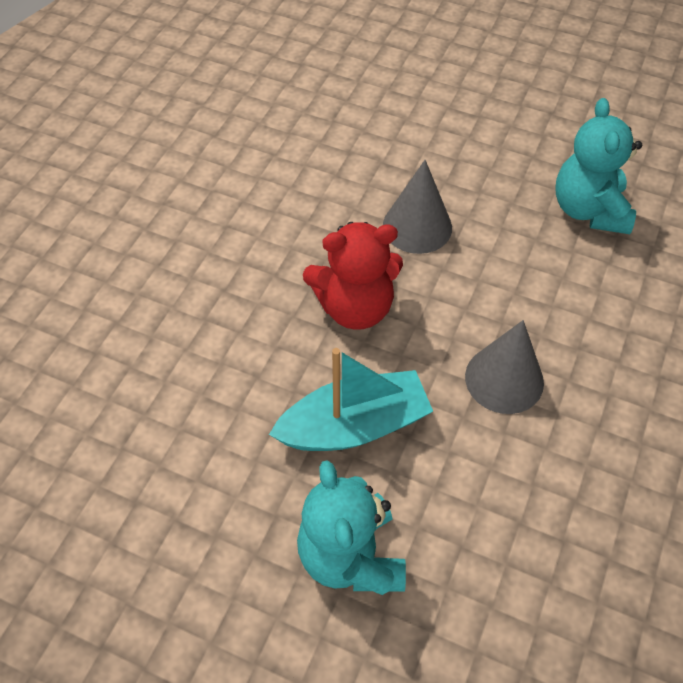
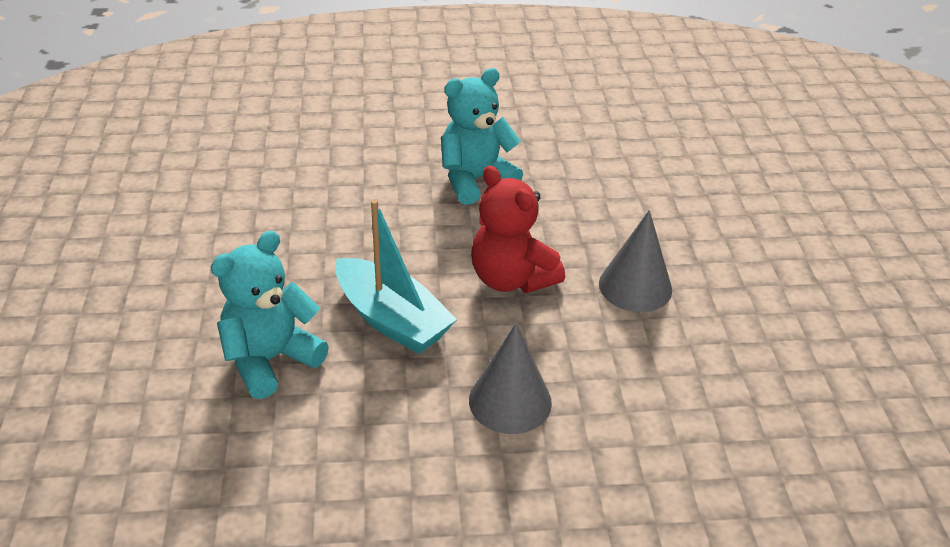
camera: 60 degrees right, 15 degrees down
turquoise teddy bear [555,98,642,234] -> turquoise teddy bear moved to [441,68,523,205]

